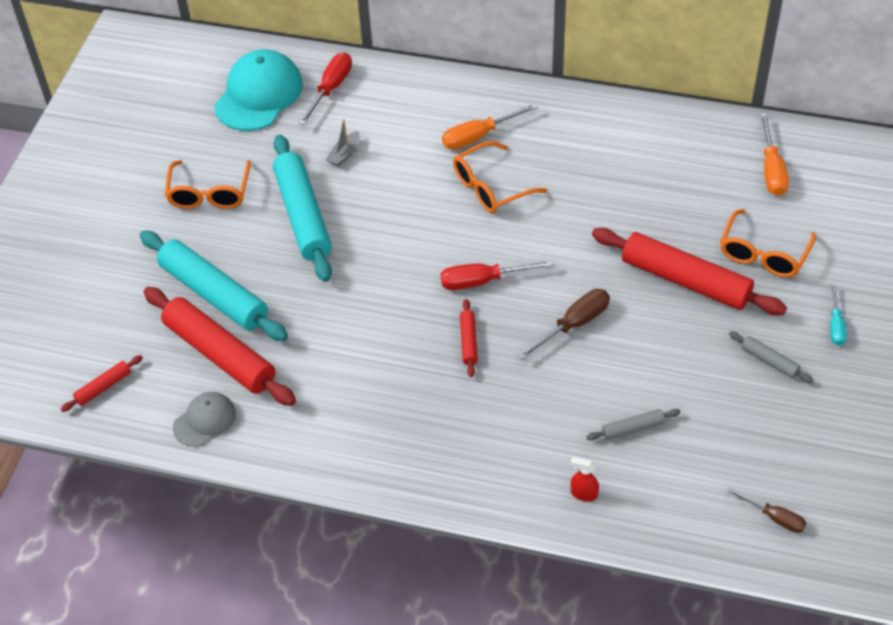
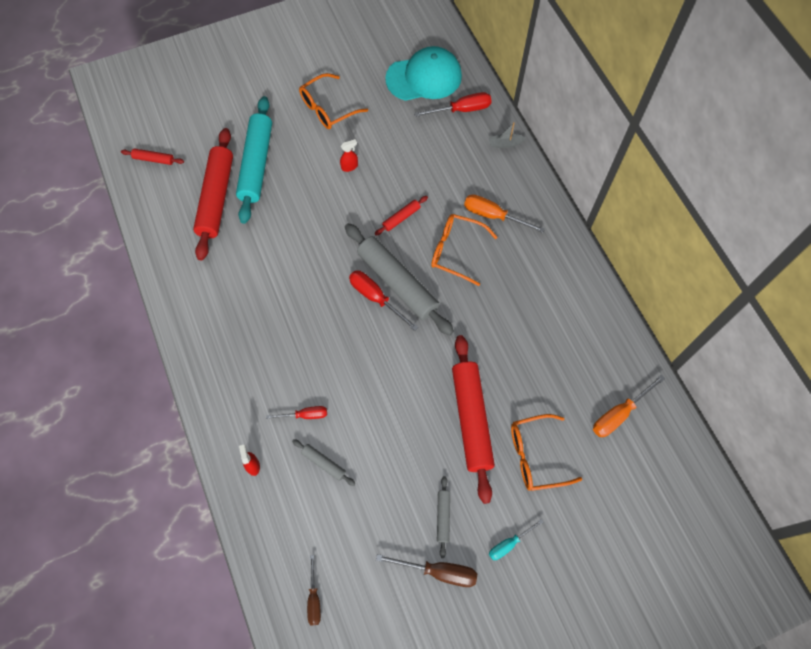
camera: 50 degrees right, 15 degrees up
grey cap [173,392,236,447] -> none
turquoise rolling pin [273,135,332,282] -> red spray bottle [340,139,358,172]
grey boat [326,119,359,167] -> grey boat moved to [489,122,526,148]
red rolling pin [460,299,478,377] -> red rolling pin moved to [375,196,428,235]
brown screwdriver [517,289,610,360] -> brown screwdriver moved to [376,554,477,587]
none -> red screwdriver [266,406,327,419]
none -> grey rolling pin [345,223,454,336]

